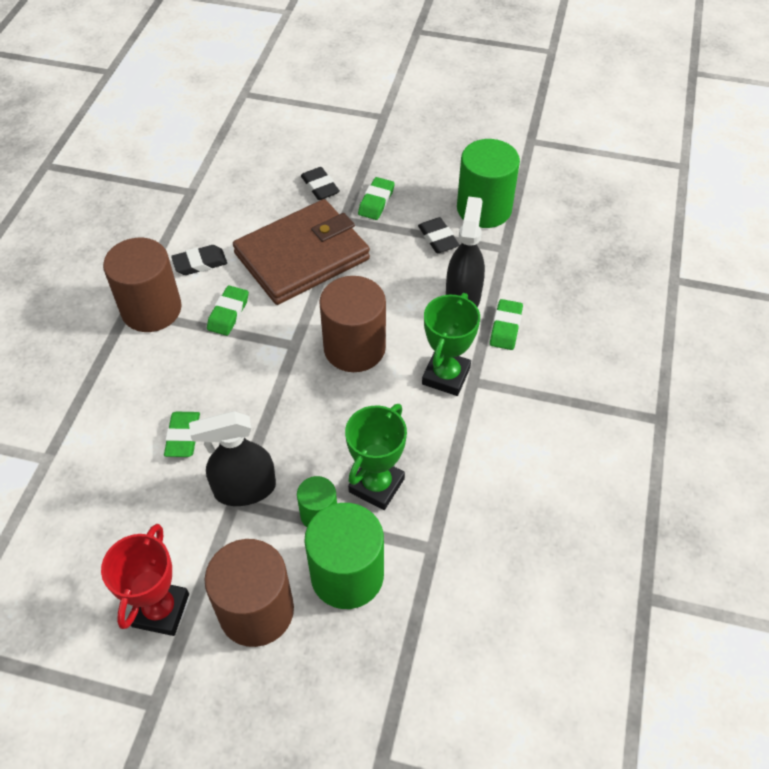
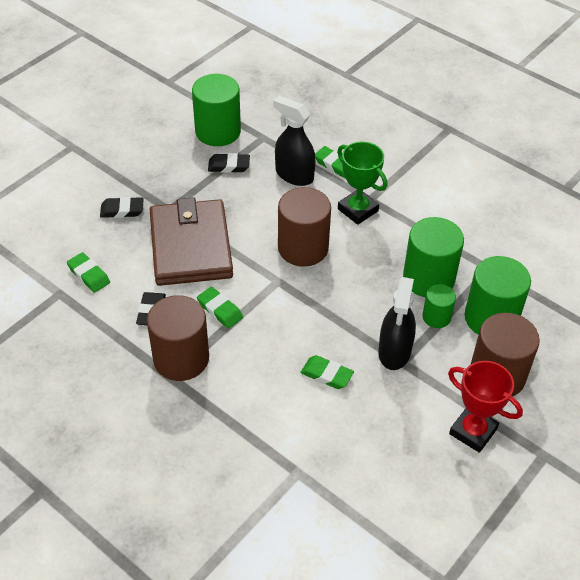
camera: 65 degrees left, 5 degrees down
green trophy [345,404,407,510] -> green cylinder [403,217,464,297]
green eraser [358,177,395,220] -> green eraser moved to [67,252,110,293]

